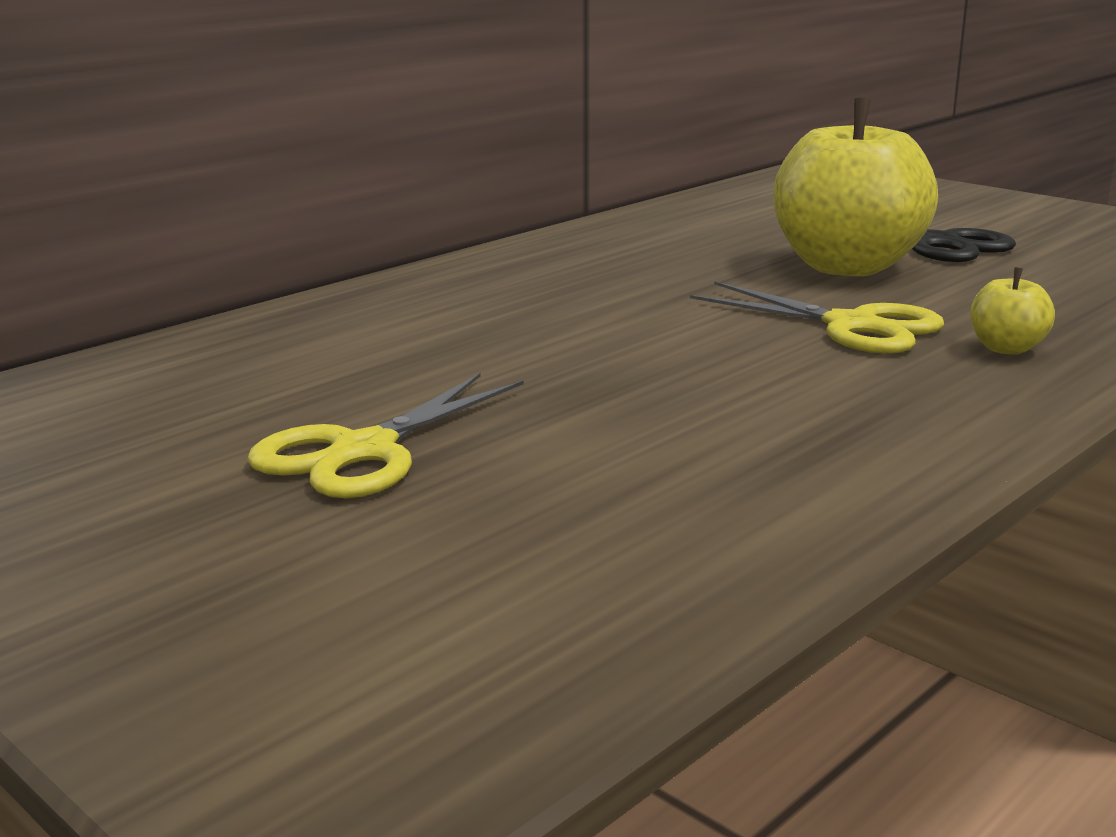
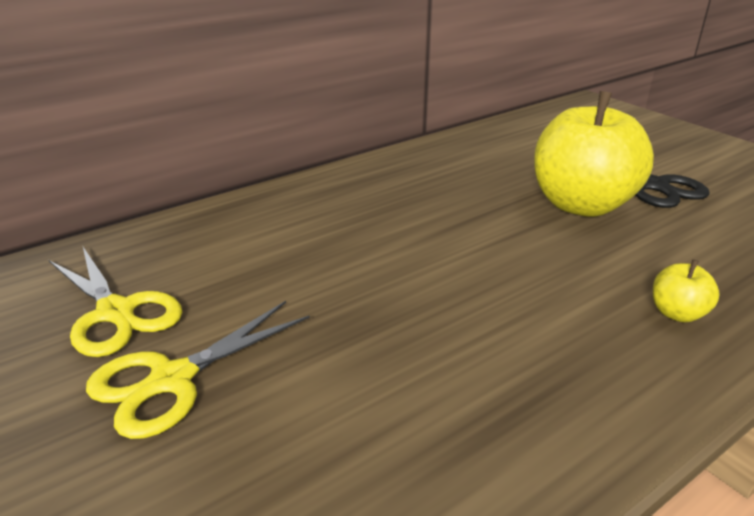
camera: 10 degrees right, 10 degrees up
yellow scissors [690,281,944,353] -> yellow scissors moved to [49,247,182,357]

